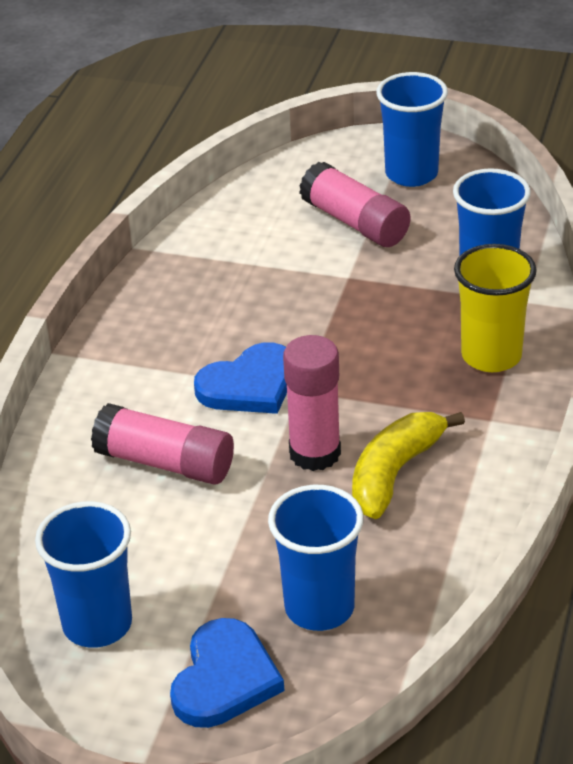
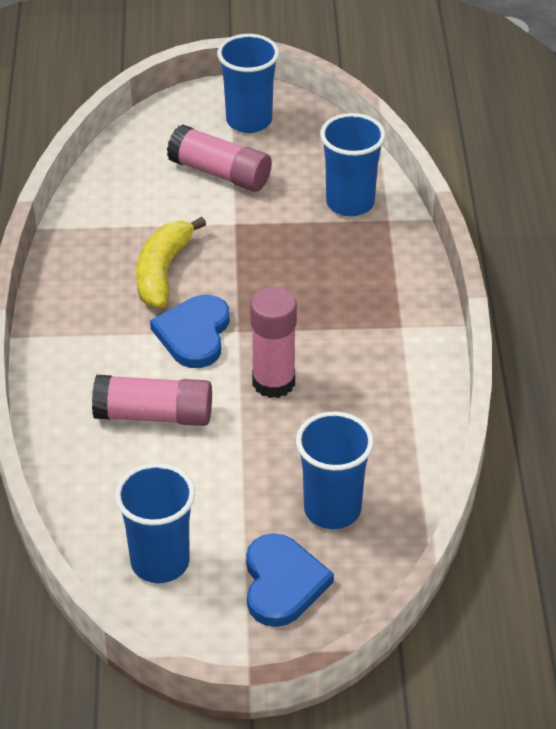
camera: 20 degrees left, 5 degrees up
blue heart [194,342,287,414] -> blue heart turned 150 degrees clockwise [150,295,230,368]
yellow banana [352,412,465,519] -> yellow banana moved to [136,217,206,308]
yellow cup [454,244,537,372] -> none

